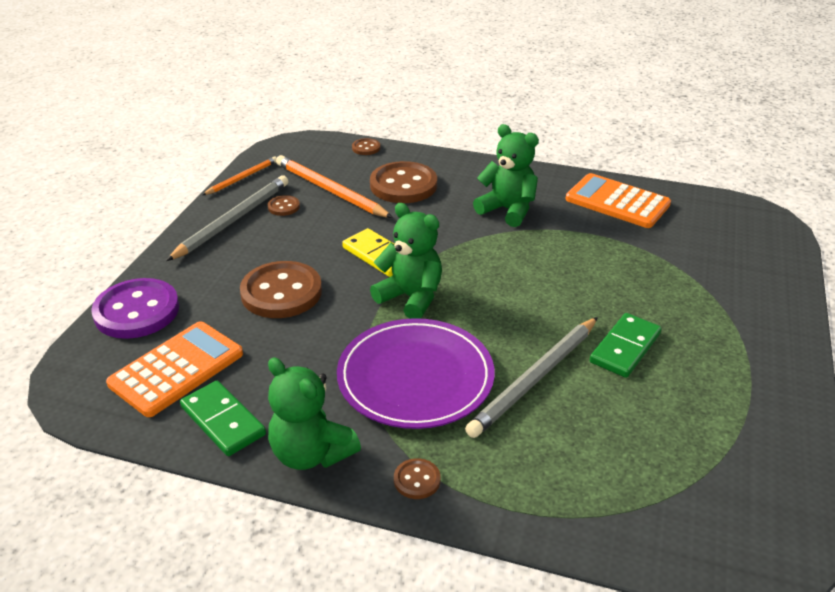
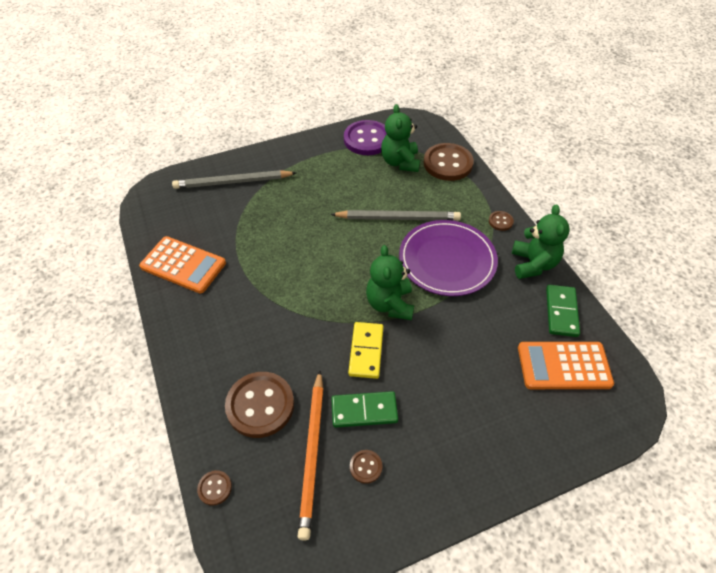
camera: 130 degrees left, 15 degrees up
purple button [91,278,179,339] -> purple button moved to [344,120,387,155]
grey pencil [166,175,289,261] -> grey pencil moved to [172,170,296,189]
orange pencil [202,156,277,195] -> none
brown button [240,261,322,318] -> brown button moved to [423,143,474,181]
green teddy bear [473,124,539,227] -> green teddy bear moved to [381,104,420,172]
orange calculator [566,173,671,228] -> orange calculator turned 60 degrees counterclockwise [139,236,226,293]
green domino [590,313,662,378] -> green domino moved to [331,391,398,428]

